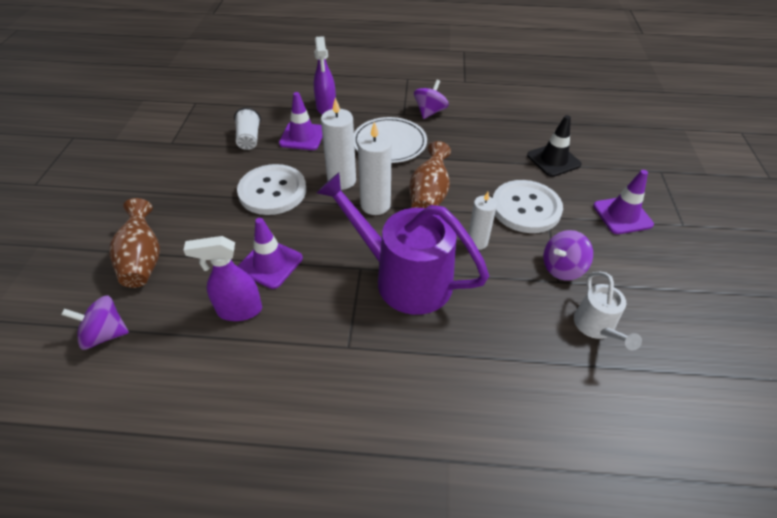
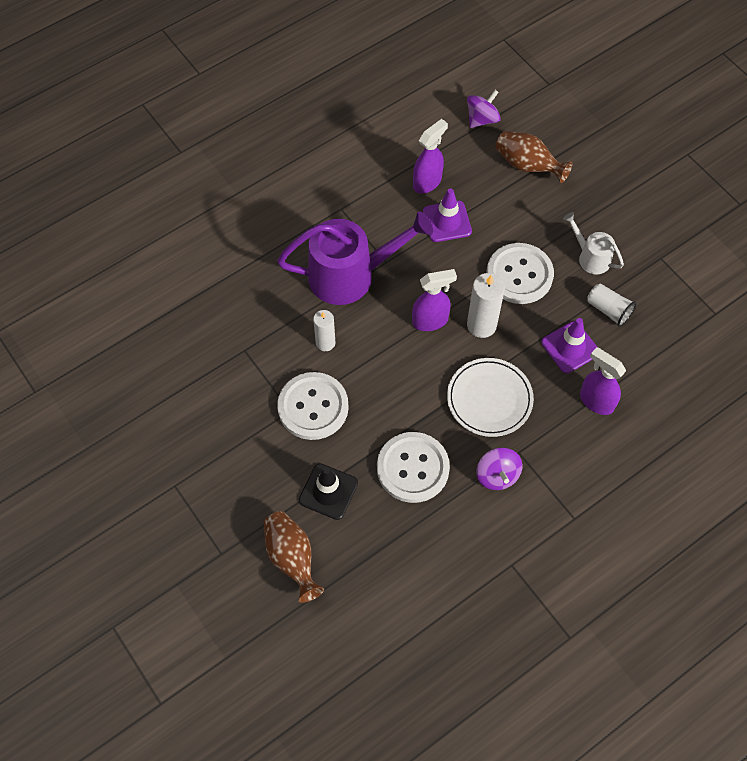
camera: 140 degrees right, 15 degrees up
white candle [358,121,392,215] -> purple spray bottle [412,269,457,331]
brown vase [409,141,451,208] -> brown vase moved to [264,511,324,603]
purple spinning top [544,230,593,281] -> none
white watering can [574,272,642,350] -> white watering can moved to [563,212,624,274]
purple traffic cone [593,170,654,234] -> none
none -> white button [377,432,450,503]

